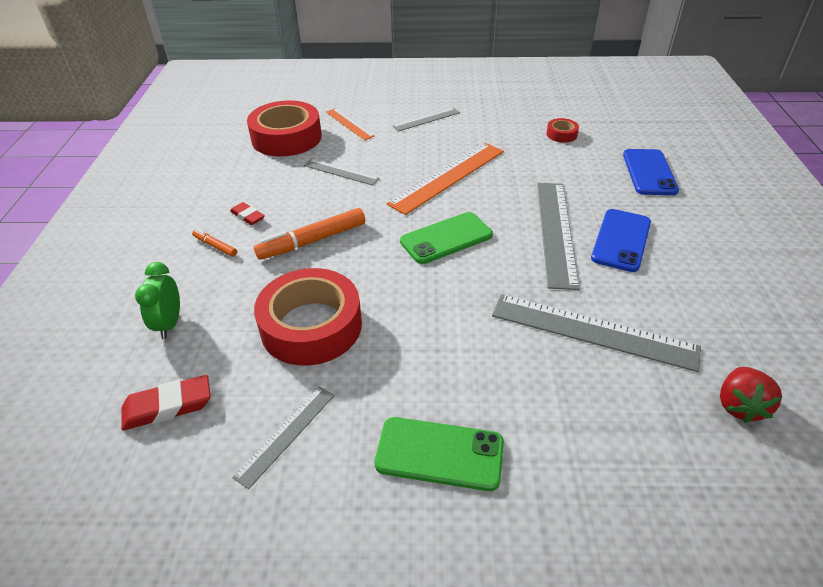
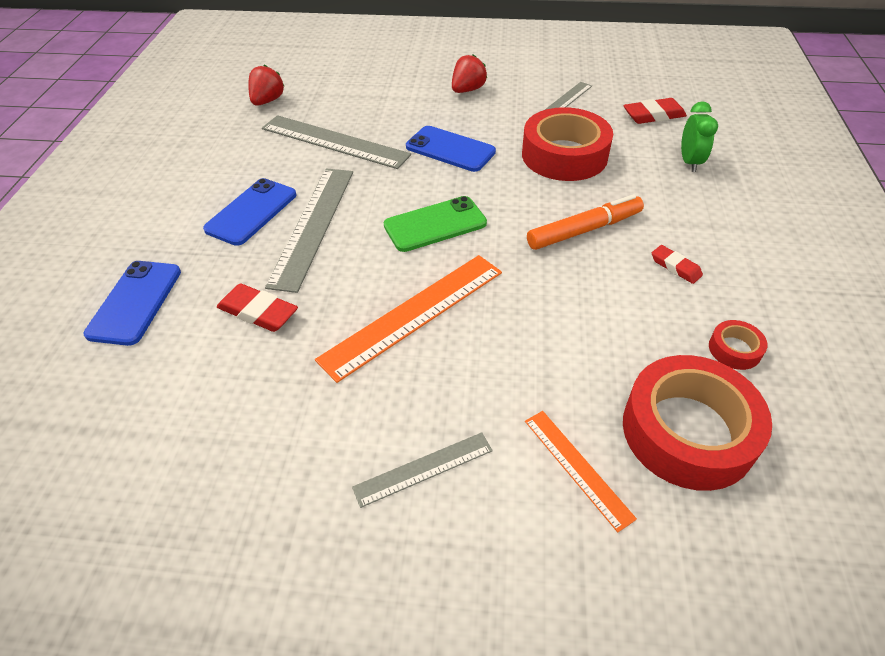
camera: 175 degrees left, 5 degrees up
orange marker [192,229,237,257] -> none
grey ruler [304,159,380,185] -> none
green phone [375,417,504,491] -> red strawberry [452,54,487,93]
red tape [546,118,579,143] -> red tape moved to [709,320,768,370]
none -> red eraser [217,283,298,332]
none -> blue phone [406,126,496,172]

